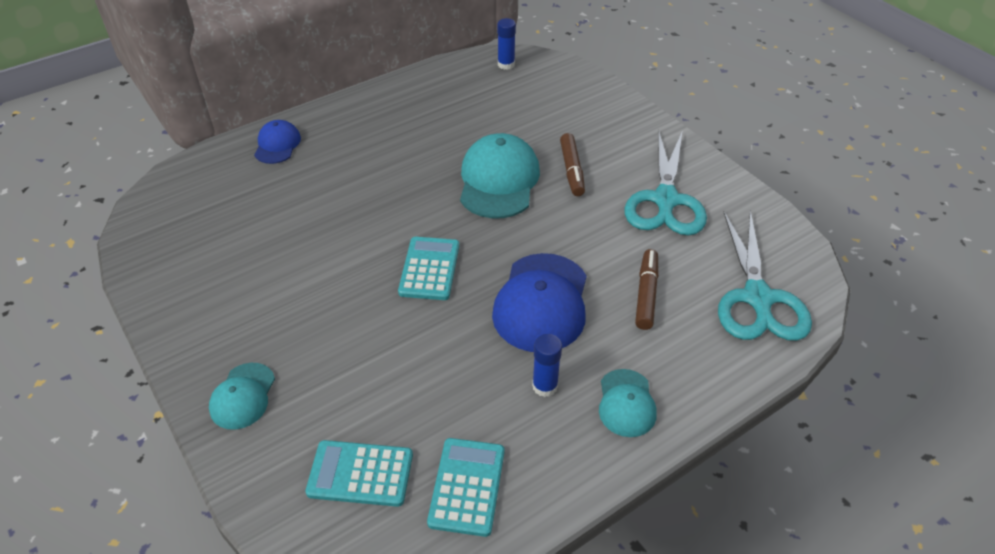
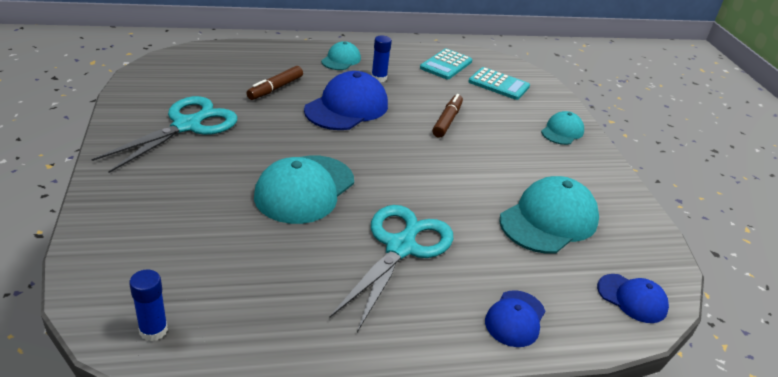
camera: 160 degrees left, 10 degrees down
turquoise calculator [398,237,459,300] -> none
brown marker [560,133,585,196] -> brown marker moved to [432,94,463,138]
turquoise scissors [718,210,812,341] -> turquoise scissors moved to [329,205,453,332]
none -> turquoise cap [499,176,599,254]
none -> blue cap [597,274,669,323]

